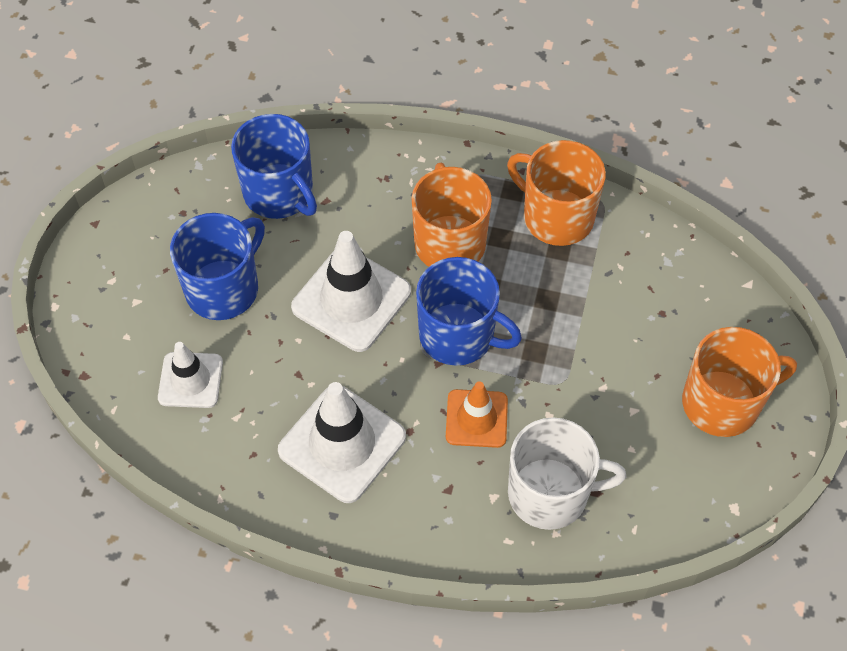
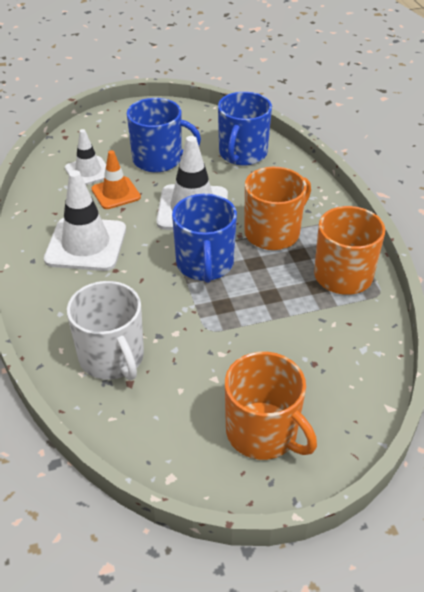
camera: 60 degrees right, 15 degrees down
orange traffic cone [446,381,508,448] -> orange traffic cone moved to [92,150,141,209]

